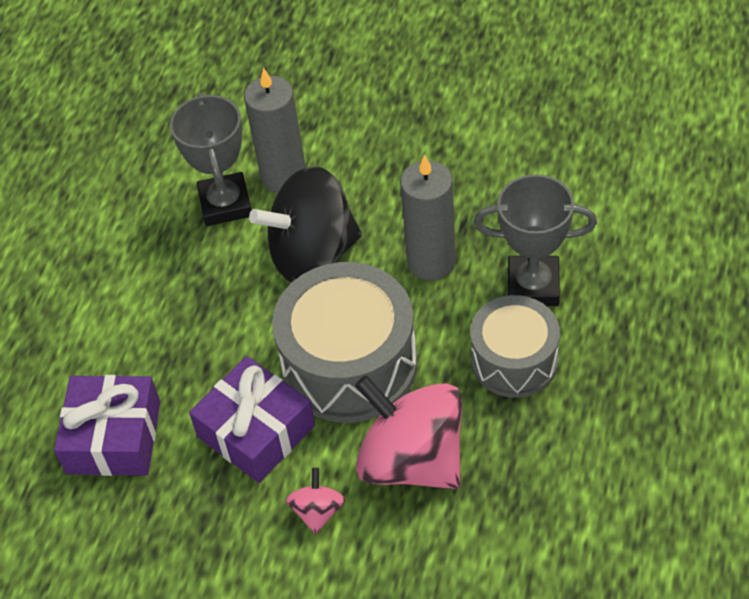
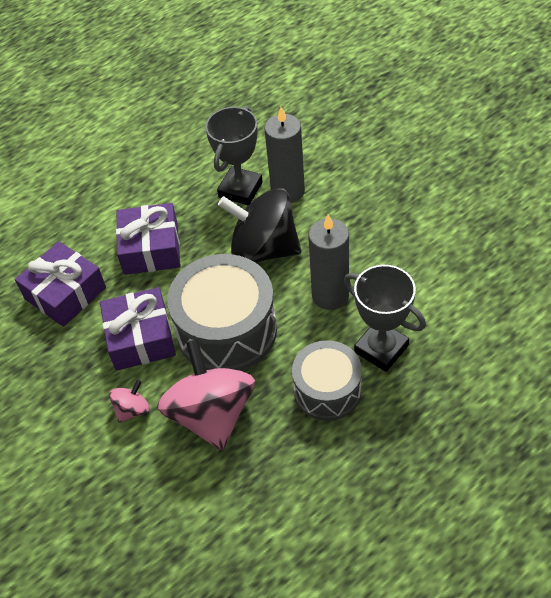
camera: 35 degrees right, 0 degrees up
none -> purple gift [116,203,180,275]

